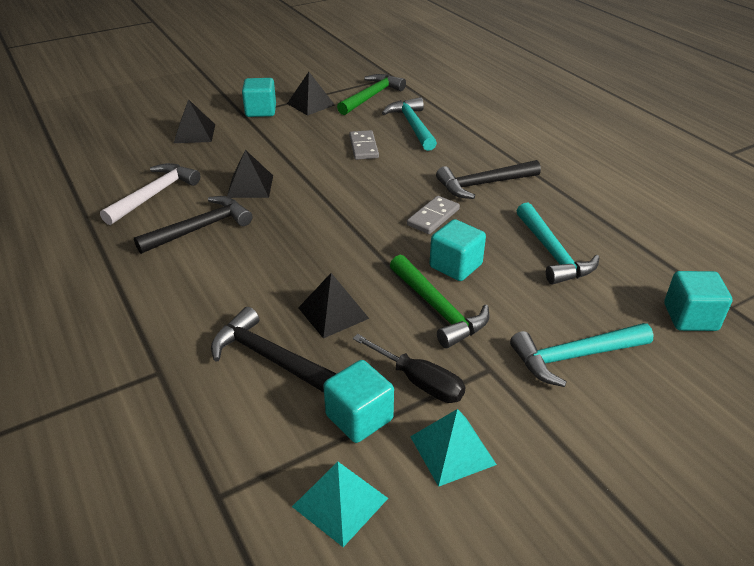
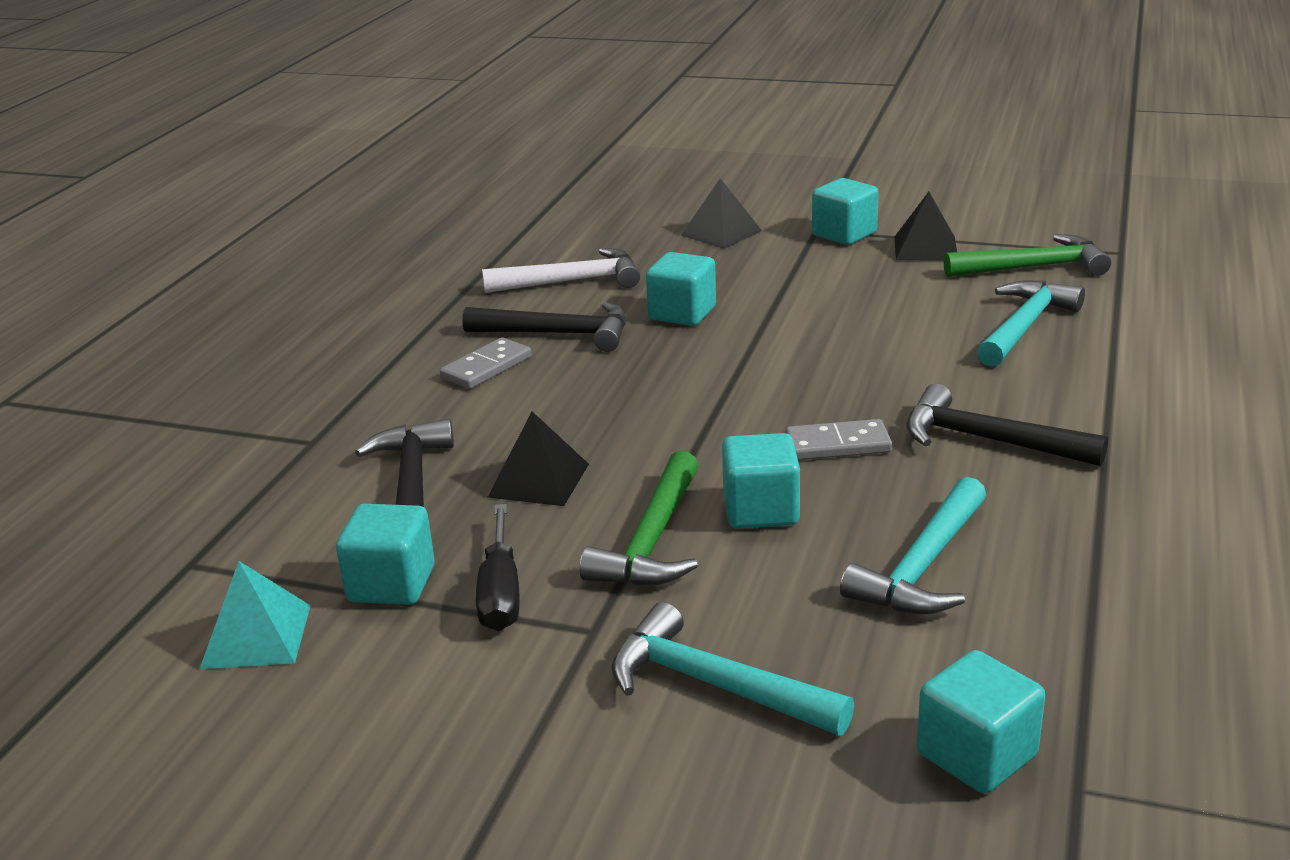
camera: 50 degrees right, 10 degrees down
black pyramid [227,150,273,198] -> turquoise cube [646,252,716,326]
grey domino [349,130,379,160] -> grey domino moved to [440,337,532,389]
turquoise pyramid [410,409,497,487] -> none

